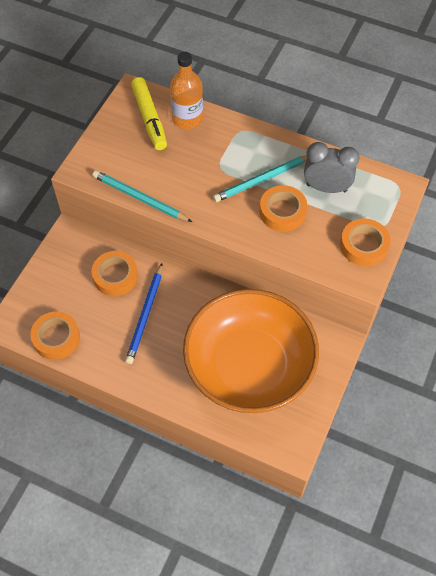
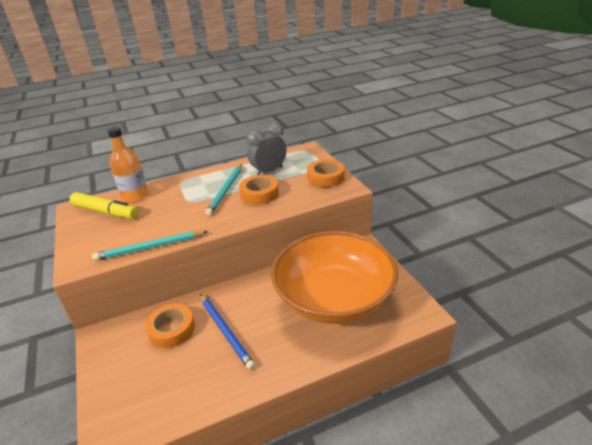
camera: 45 degrees left, 25 degrees down
orange tape [30,312,80,360] -> none

